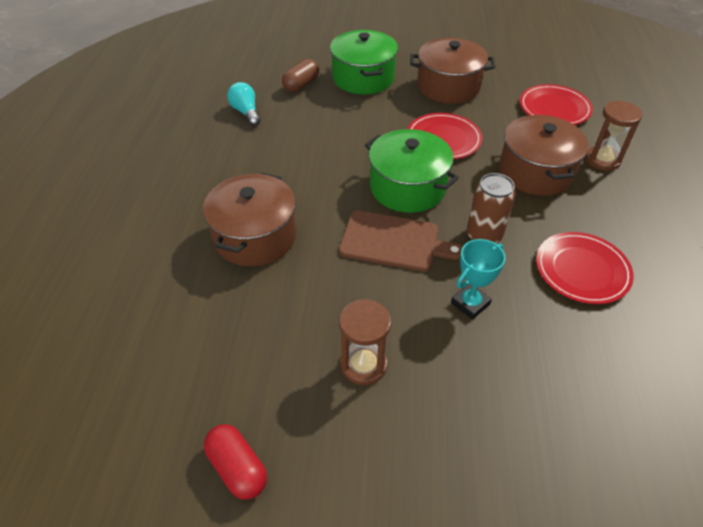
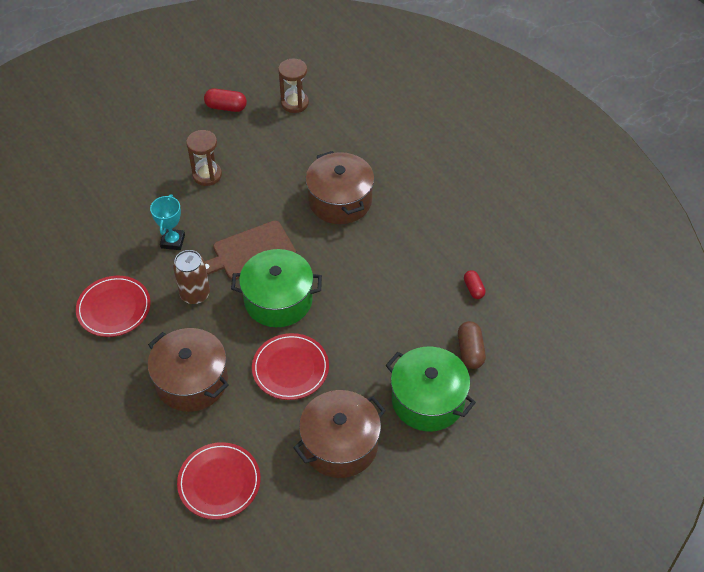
camera: 140 degrees right, 5 degrees up
turquoise light bulb [227,82,261,126] -> red capsule [464,270,486,299]
brown hourglass [586,101,642,171] -> brown hourglass moved to [278,59,309,113]

